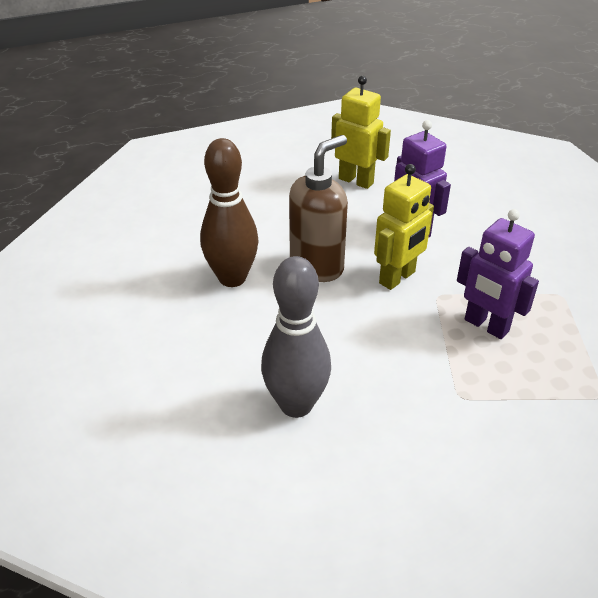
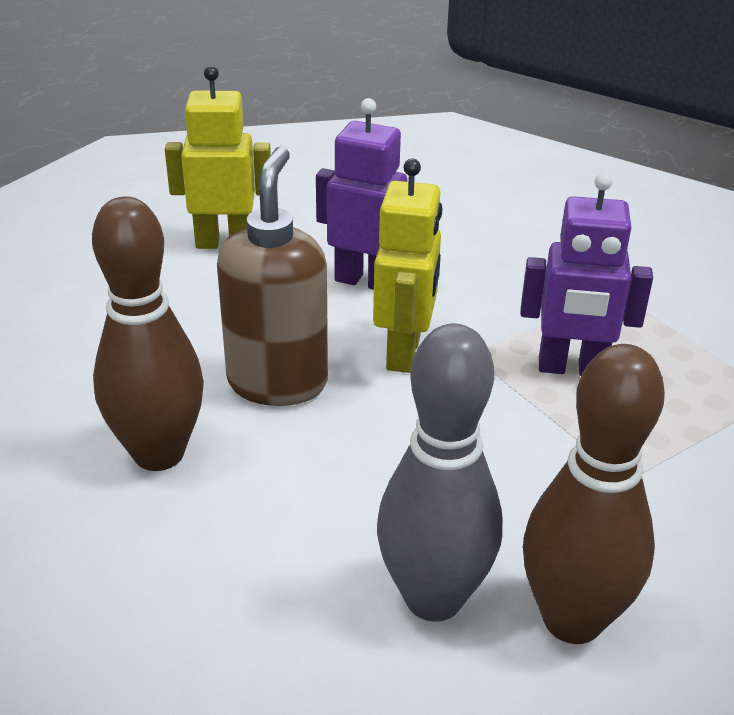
camera: 35 degrees left, 5 degrees down
none -> brown bowling pin [523,344,665,644]

